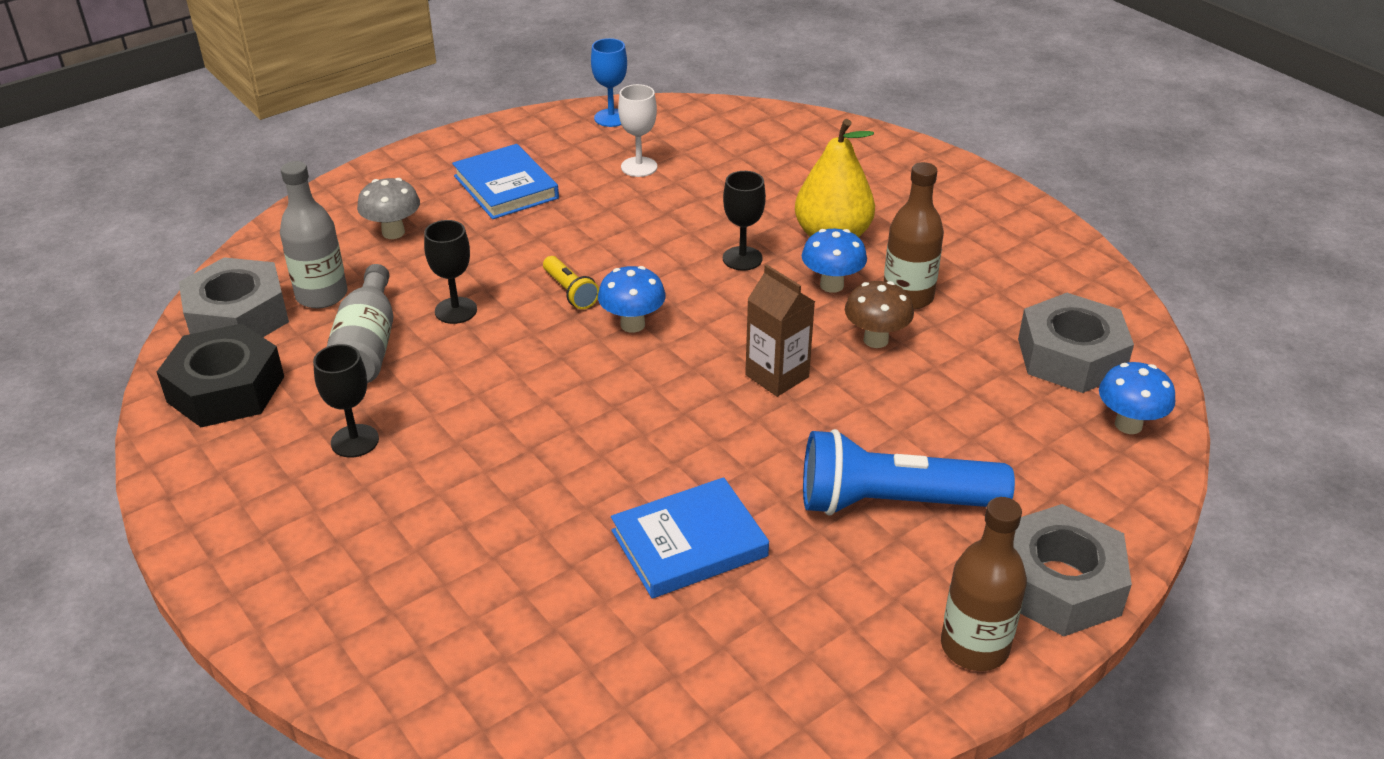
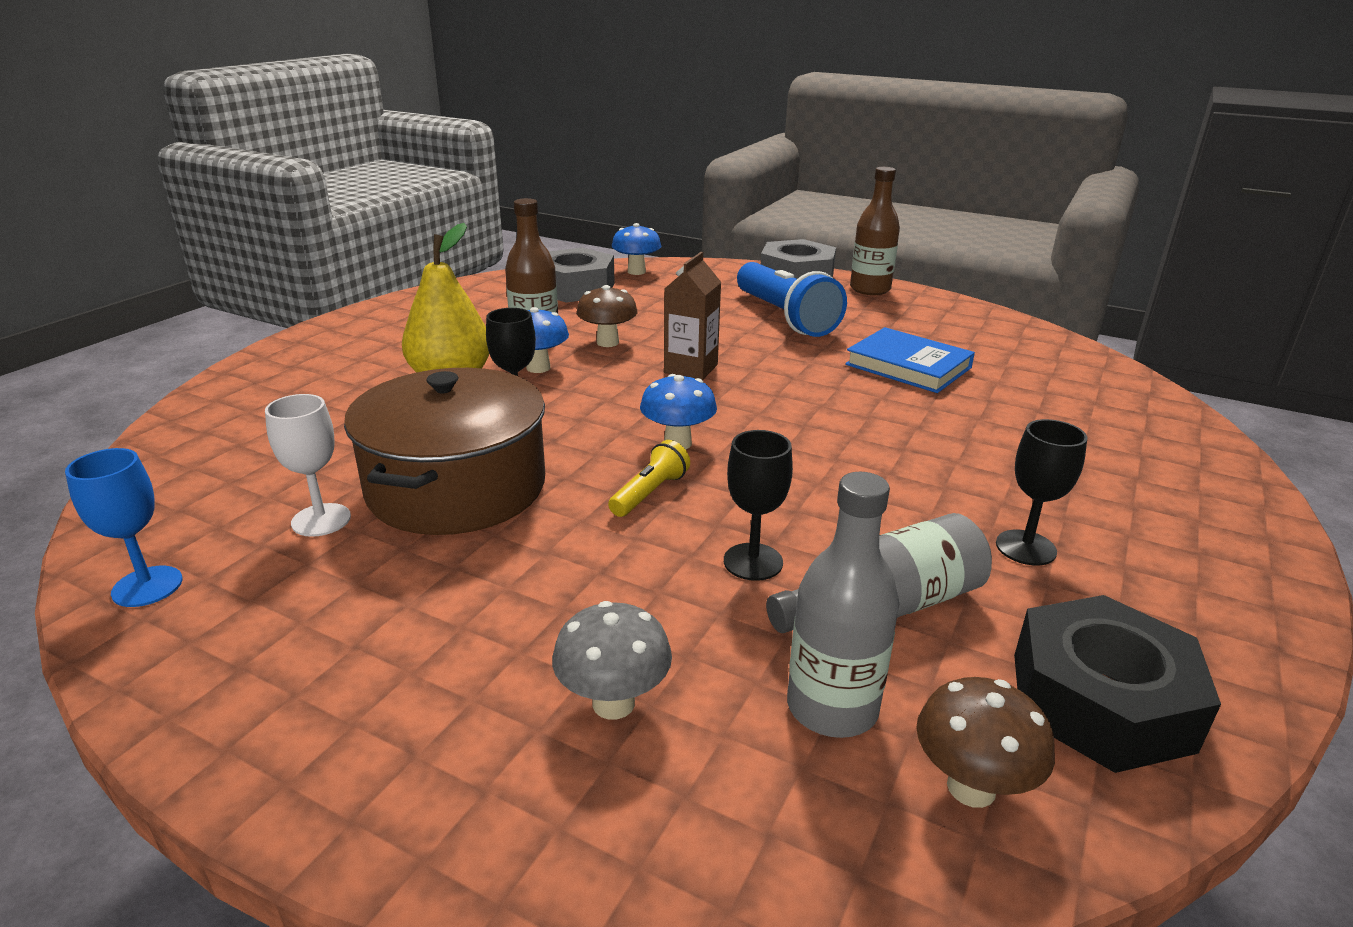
camera: 115 degrees left, 10 degrees down
grey nut [179,257,289,337] -> brown mushroom [916,677,1055,808]
blue book [452,144,559,219] -> none
none -> brown pot [344,368,545,535]

